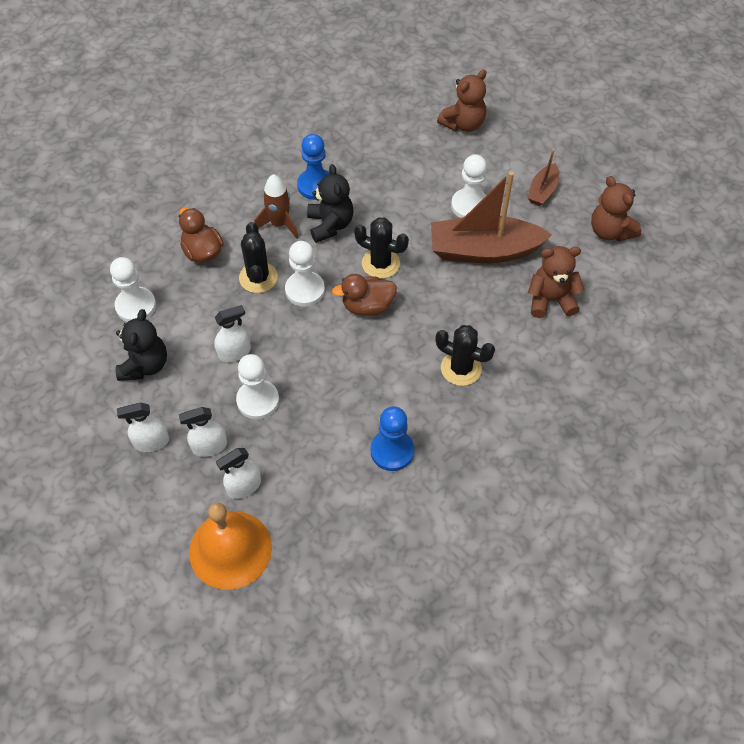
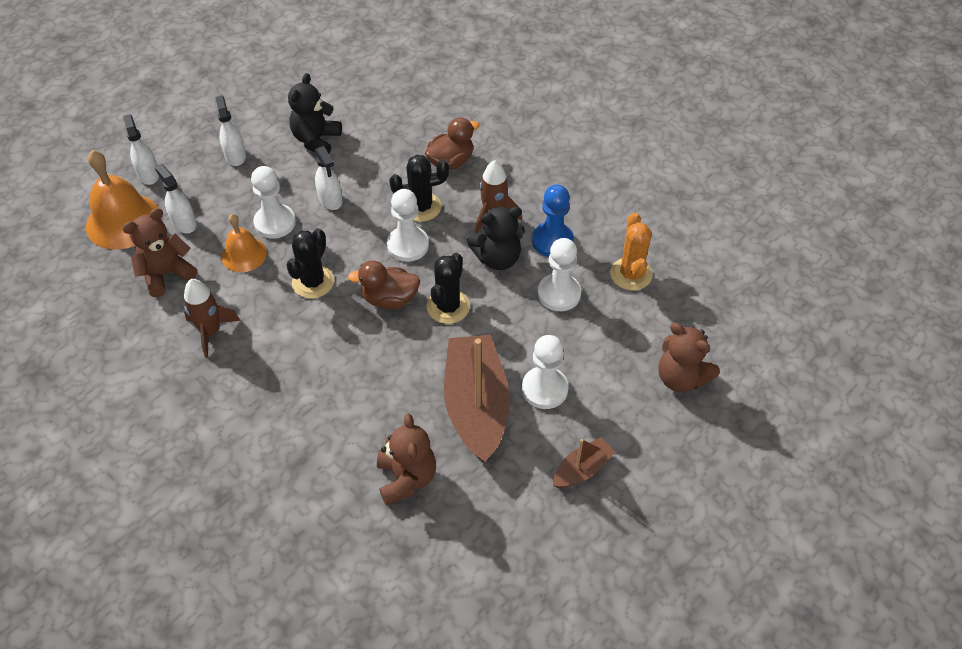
camera: 85 degrees right, 5 degrees down
white pawn [110,257,156,322] -> white pawn moved to [538,238,581,311]
black teddy bear [116,309,167,381] -> black teddy bear turned 105 degrees clockwise [288,73,342,153]
white spray bottle [179,407,227,457] -> white spray bottle moved to [123,114,159,185]
brown duck [332,274,397,316] -> brown duck turned 75 degrees counterclockwise [348,260,420,309]
blue pawn [371,406,414,471] -> brown rocket [184,279,240,358]
black cactus [435,325,495,386] -> black cactus moved to [286,228,334,298]
brown boat [527,149,559,206] -> brown boat turned 120 degrees clockwise [553,437,615,488]
brown teddy bear [591,176,641,242] -> brown teddy bear moved to [123,208,197,297]
none -> orange bell [221,214,267,272]
none -> orange cactus [610,212,653,290]

